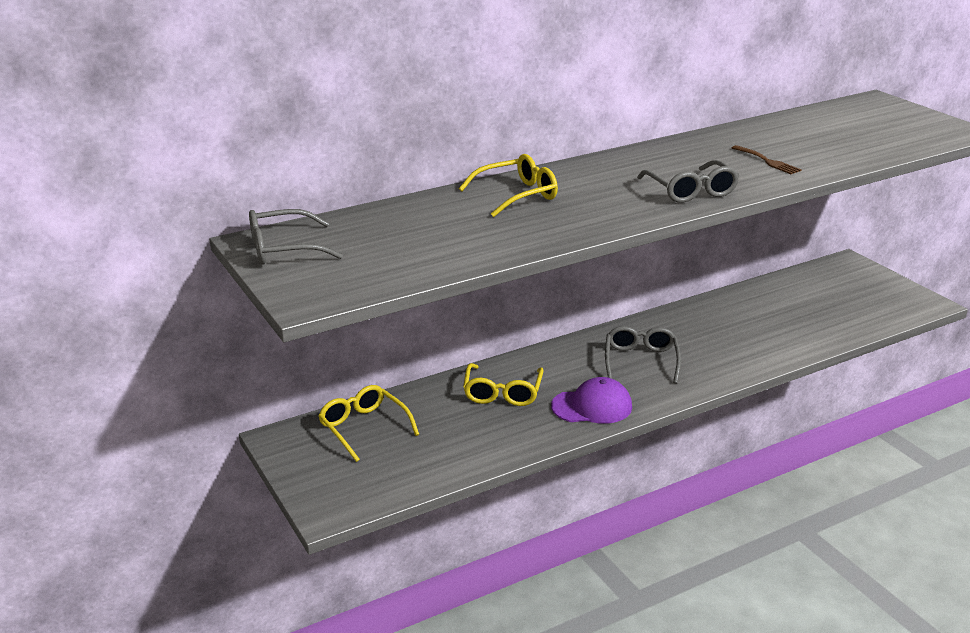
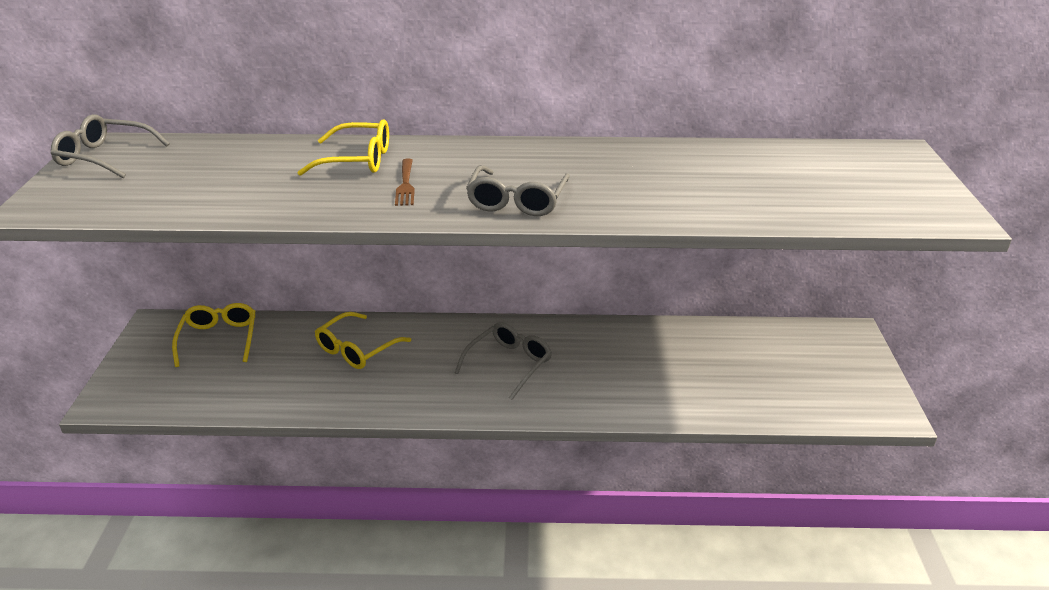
camera: 30 degrees right, 5 degrees up
purple cap [551,377,632,424] -> none
brown fork [732,145,802,174] -> brown fork moved to [395,158,415,206]

